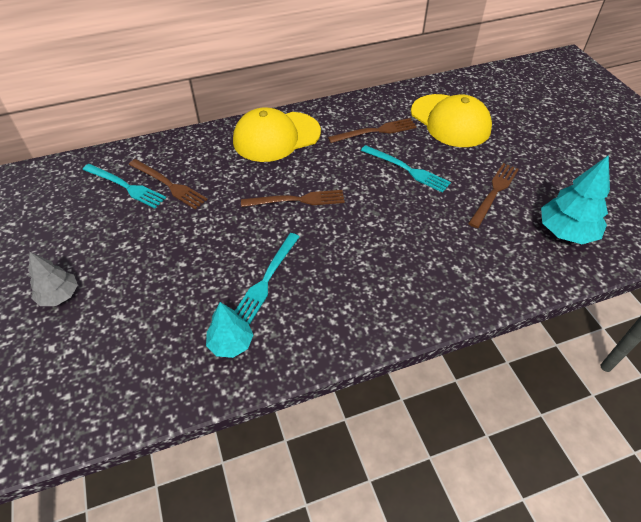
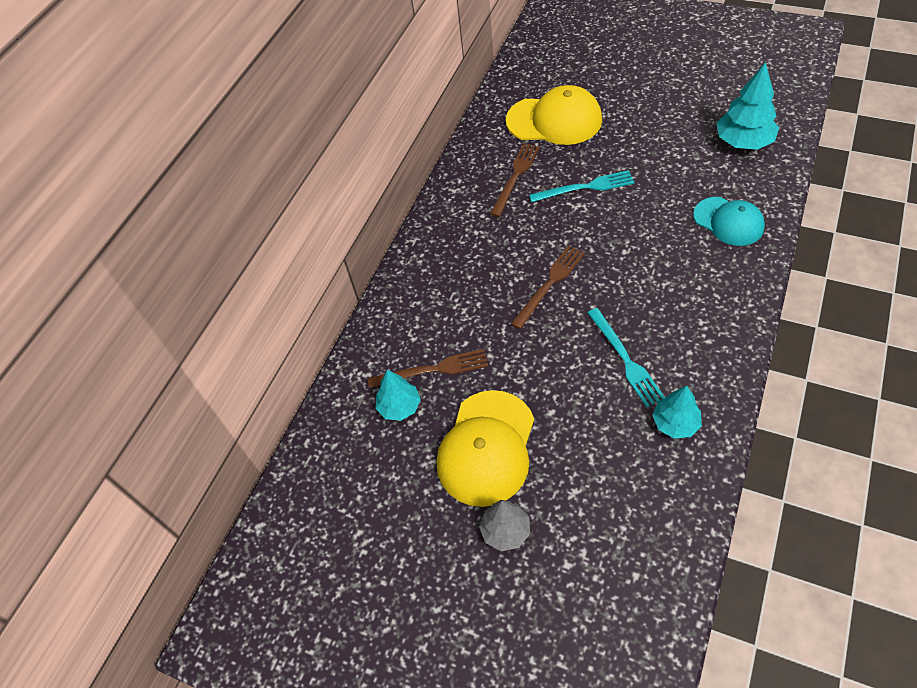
camera: 40 degrees left, 5 degrees up
turquoise fork [83,164,166,208] -> turquoise tree [376,370,421,421]
yellow cap [233,107,321,162] -> yellow cap moved to [437,390,534,507]
brown fork [468,163,519,228] -> none
none -> turquoise cap [693,197,765,246]

